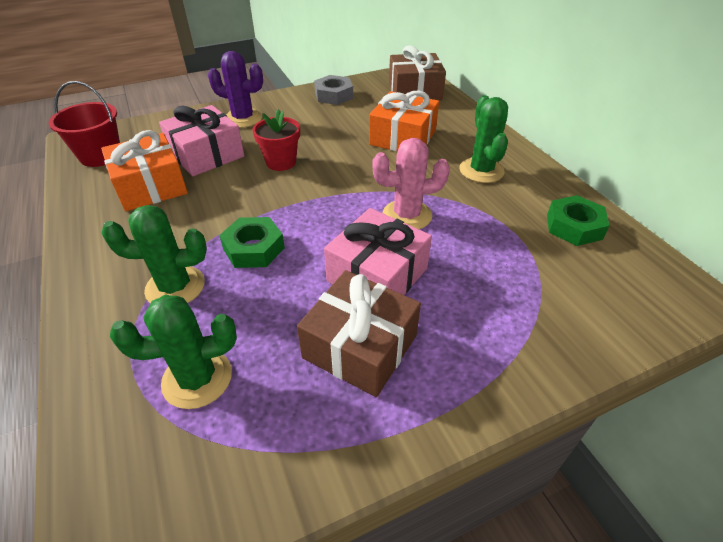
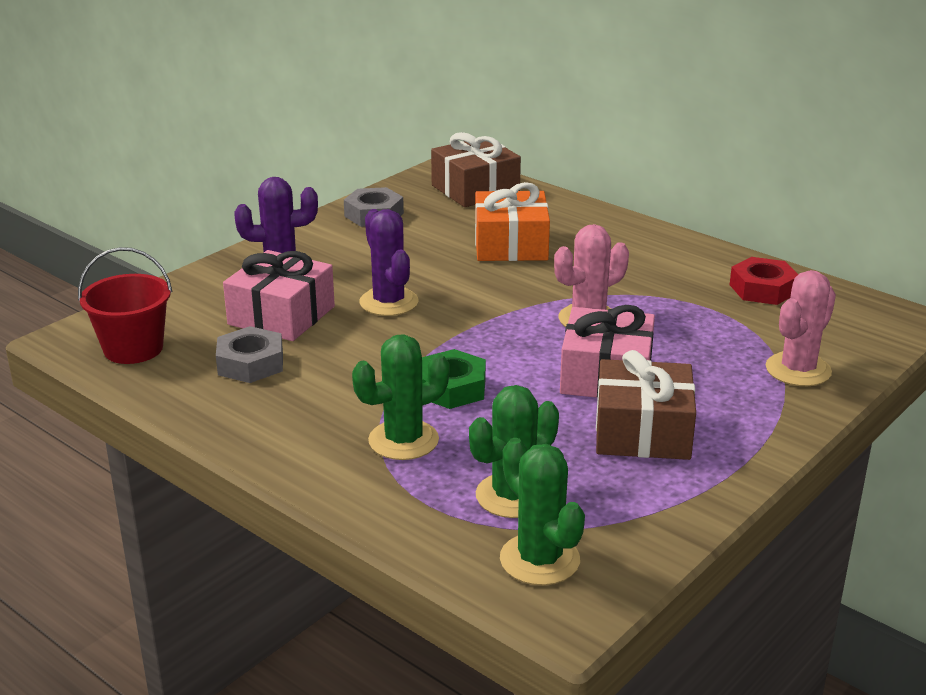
camera: 25 degrees left, 15 degrees down
orange gift [101,130,188,211] -> grey nut [216,326,283,383]
red flower pot [253,109,300,171] -> purple cactus [359,209,418,316]
green cactus [459,95,508,183] -> green cactus moved to [500,438,585,585]
green nut [547,195,610,246] -> red nut [730,257,798,305]
none -> pink cactus [766,270,836,386]

